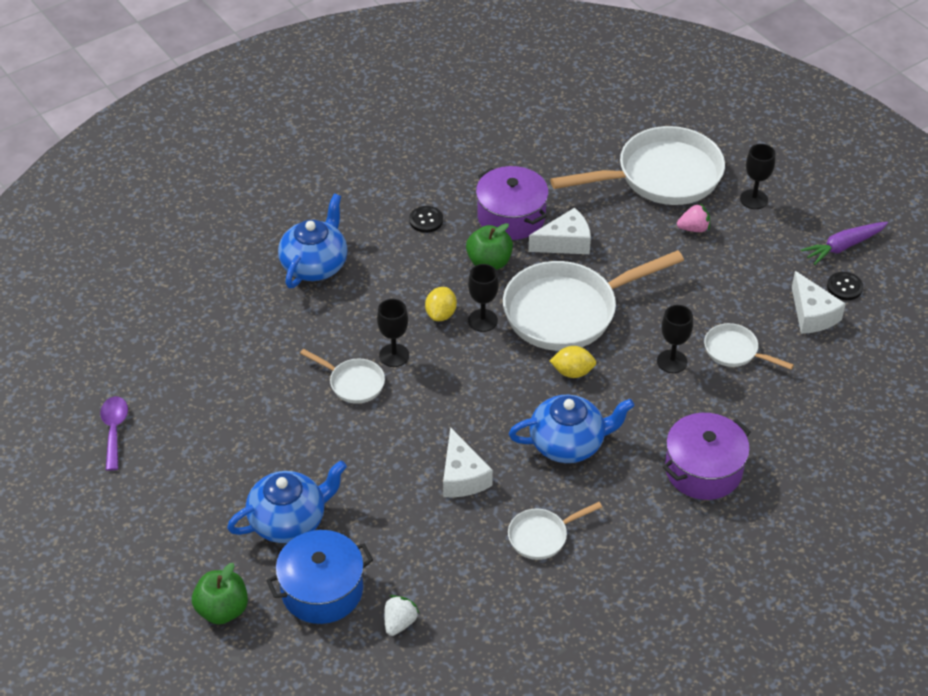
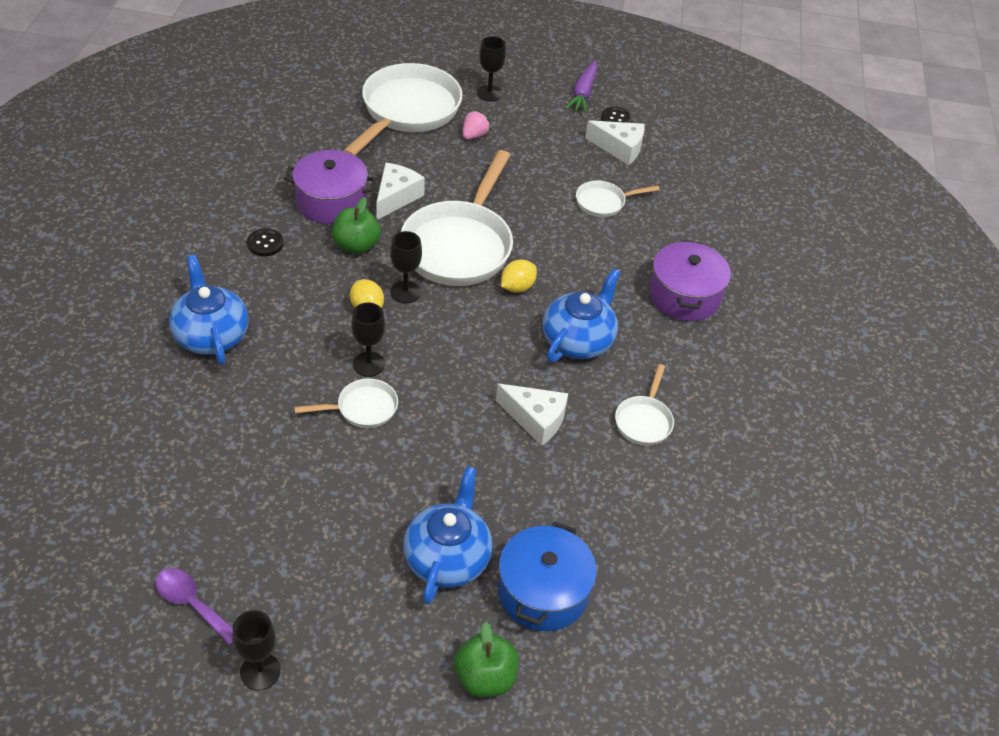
camera: 50 degrees left, 0 degrees up
white strawberry [384,595,419,636] -> none
black goblet [657,305,693,373] -> black goblet moved to [232,610,281,690]

